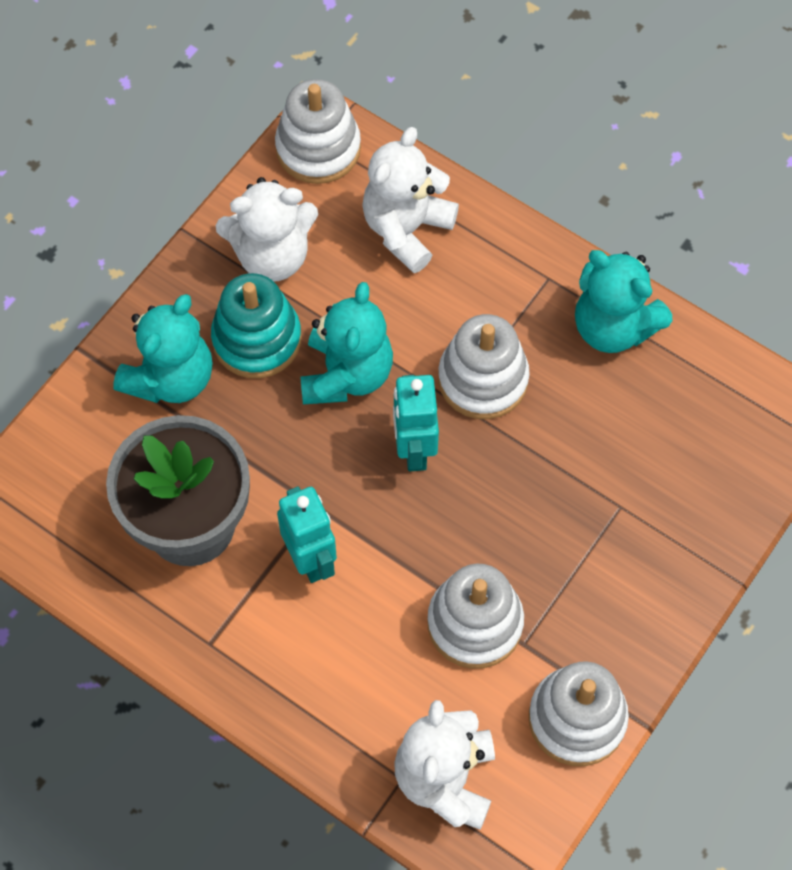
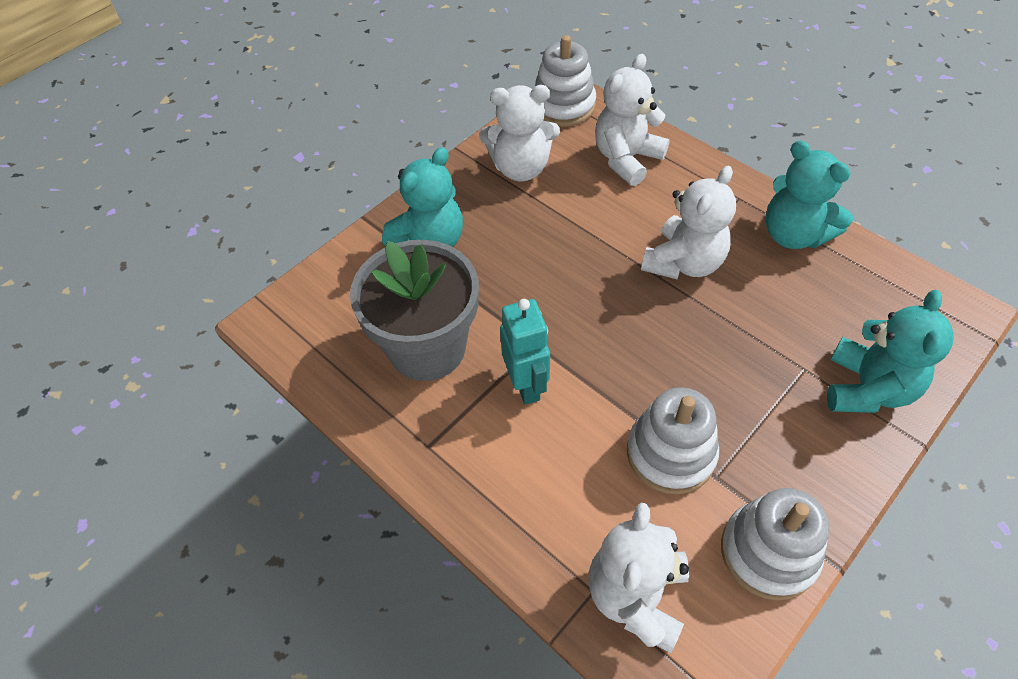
camera: 10 degrees right, 10 degrees down
turquoise stacking toy [211,273,302,378] -> none
turquoise teddy bear [300,282,393,405] -> turquoise teddy bear moved to [827,290,954,413]
turquoise robot [393,375,439,471] -> none
white stacking toy [438,314,530,419] -> white teddy bear [641,166,736,279]

